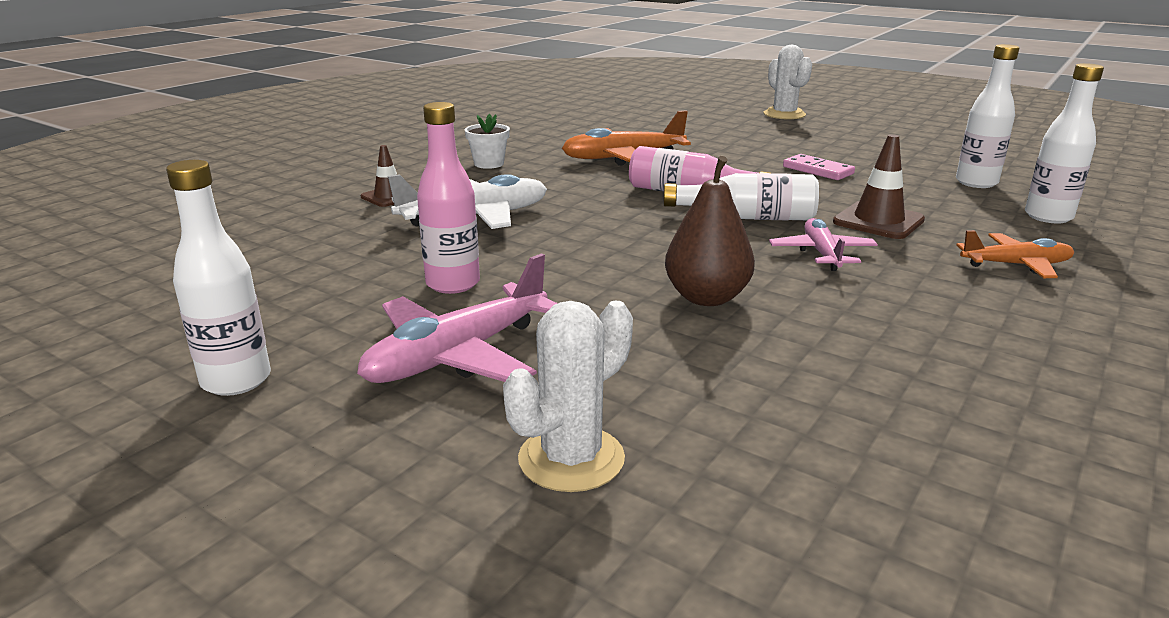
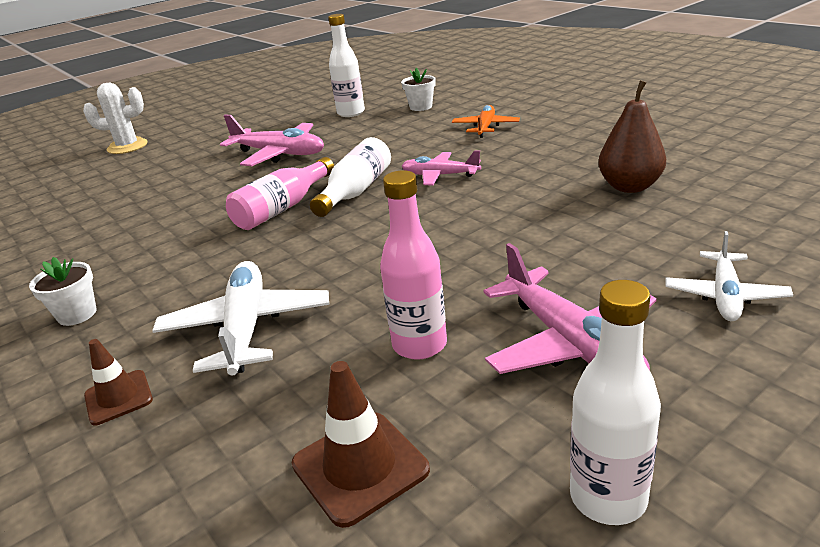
camera: 70 degrees left, 5 degrees up
white cactus [503,300,633,492] -> white plane [665,231,793,321]
orange plane [562,110,691,166] -> none
brown pear [665,156,755,306] -> brown pear moved to [599,80,666,193]
pink domino [783,154,855,180] -> pink plane [220,115,324,166]
brown traffic cone [833,134,925,239] -> brown traffic cone moved to [292,361,430,528]
white bottle [1025,63,1104,224] -> white flower pot [401,68,436,111]

